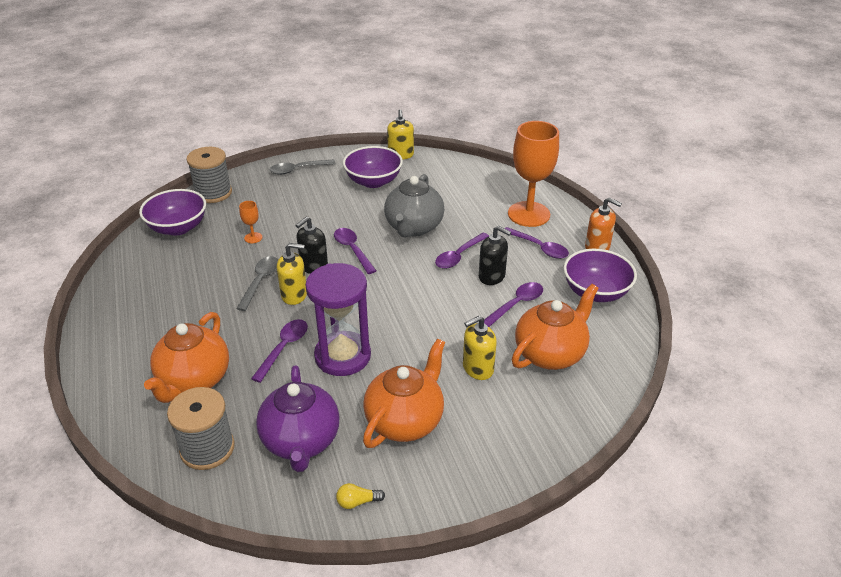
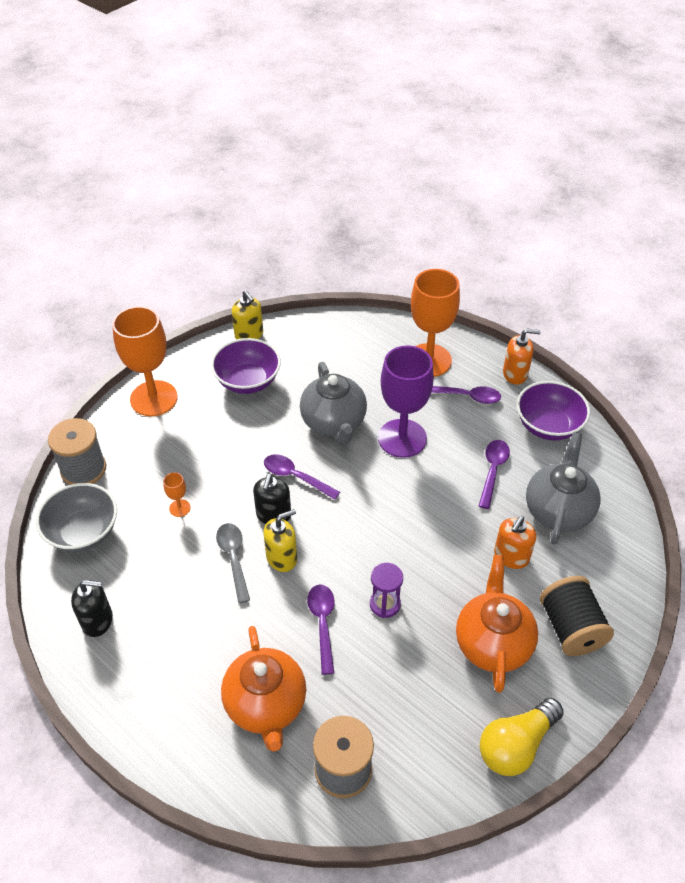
camera: 30 degrees left, 10 degrees up
purple bowl [139,189,206,236] -> grey bowl [36,483,117,552]
purple teapot [256,366,340,472] -> none
grey spoon [270,159,336,175] -> orange goblet [112,306,178,416]
purple hourglass [306,263,371,376] -> purple hourglass [370,563,403,618], size x0.52
yellow light bulb [336,483,385,509] -> yellow light bulb [480,698,564,776], size x2.21
purple spoon [435,233,489,269] -> purple goblet [378,345,434,458]
yellow soap dispenser [463,316,497,380] -> orange soap dispenser [494,516,536,569]
black soap dispenser [479,226,511,285] -> black soap dispenser moved to [71,580,113,637]
orange teapot [512,284,599,370] -> grey teapot [526,432,600,545]
none -> black spool [540,576,614,656]

